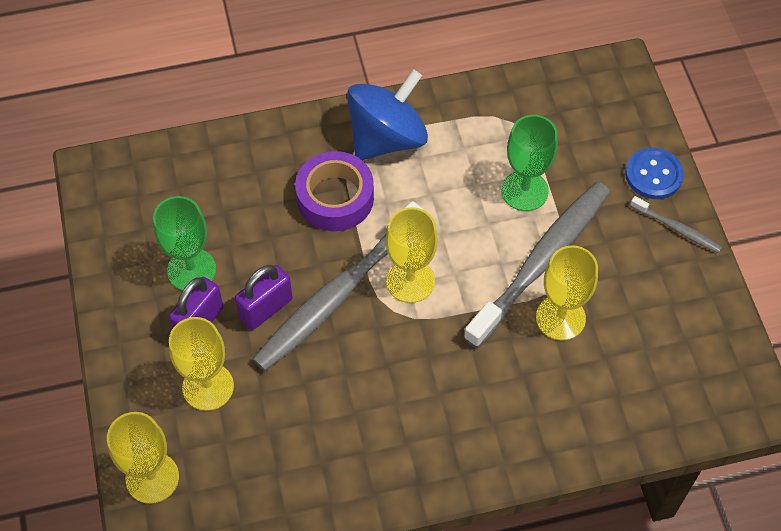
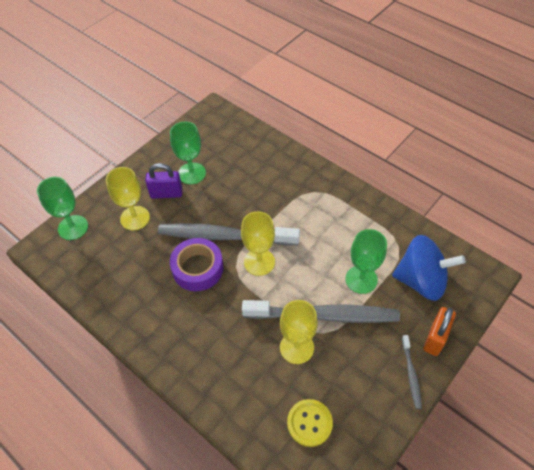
camera: 55 degrees right, 5 degrees down
yellow goblet [107,412,179,504] -> green goblet [37,177,88,240]
purple padlock [235,265,293,330] -> none
purple tape [295,151,374,231] -> purple tape moved to [170,238,223,291]
blue spinning top [347,69,428,160] -> blue spinning top moved to [392,235,466,301]
blue button [625,148,684,199] -> orange padlock [424,307,456,356]
none -> yellow button [287,399,333,447]

